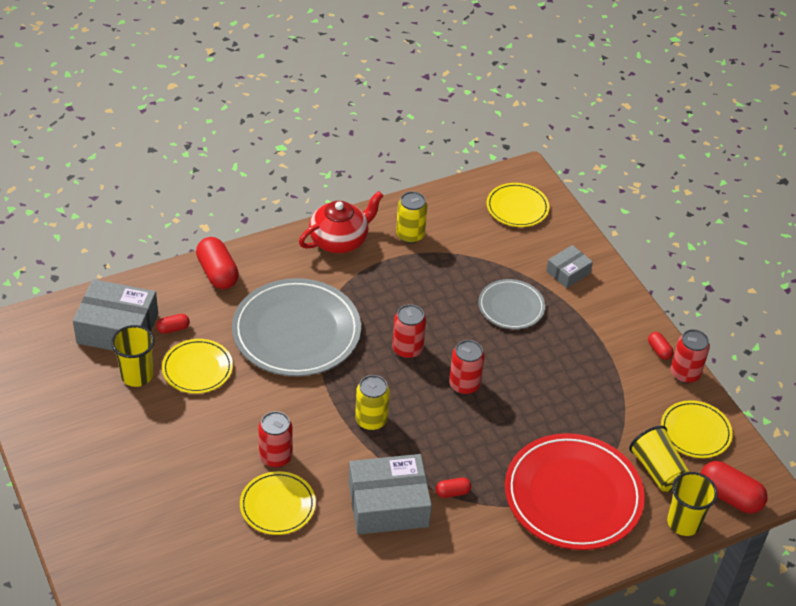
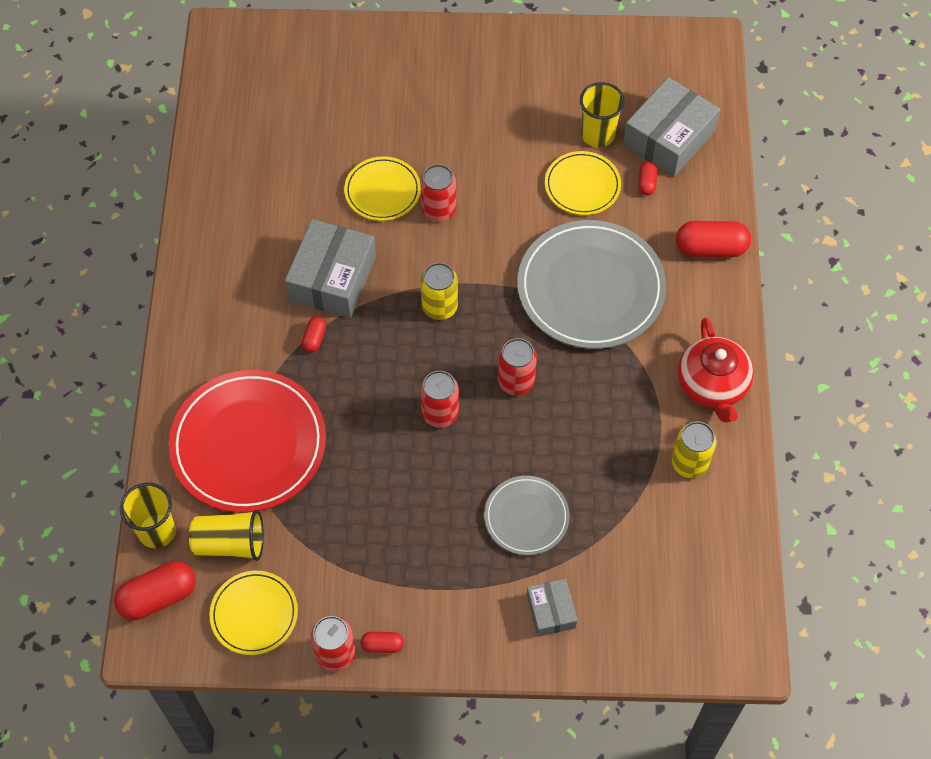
camera: 120 degrees right, 15 degrees up
yellow plate [487,183,549,227] -> none

